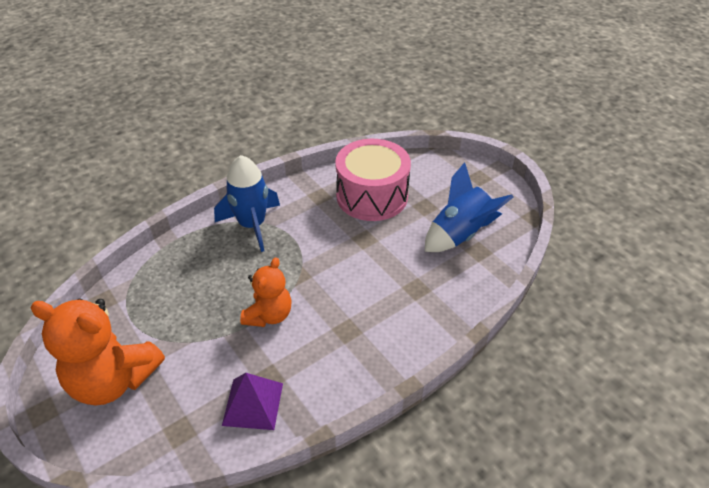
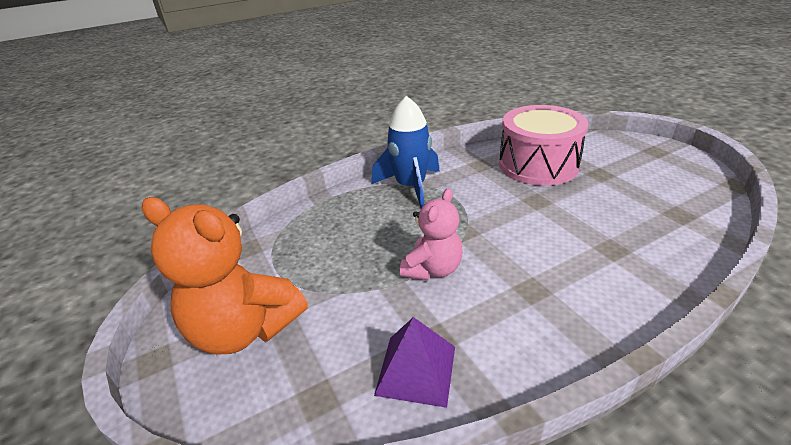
camera: 10 degrees right, 10 degrees down
orange teddy bear [240,257,291,327] -> pink teddy bear [400,188,463,280]
blue rocket [425,162,514,252] -> none

